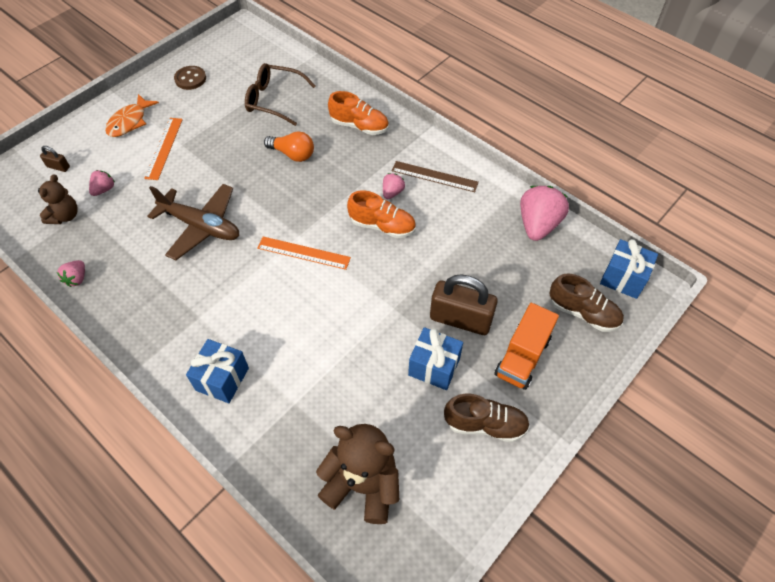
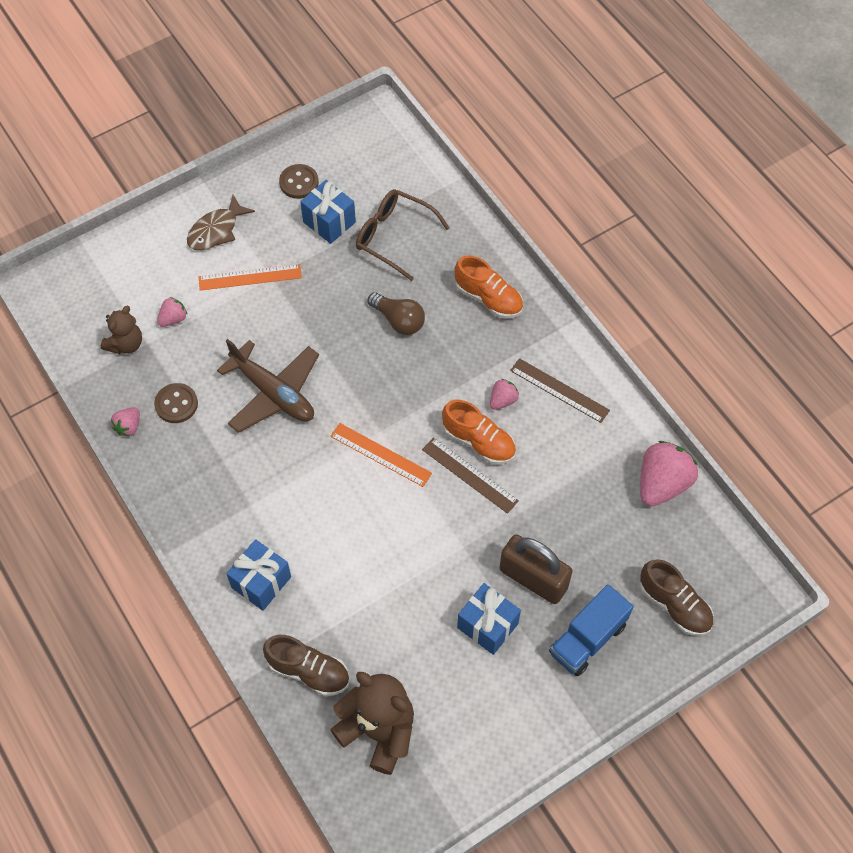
camera: 15 degrees right, 5 degrees up
brown padlock [40,146,70,172] -> none
orange fish [105,94,159,137] -> brown fish [187,195,255,250]
orange ruler [144,118,183,180] -> orange ruler turned 60 degrees clockwise [199,264,302,291]
orange light bulb [264,131,314,162] -> brown light bulb [368,292,425,335]
brown shoe [444,394,530,442] -> brown shoe moved to [263,635,350,696]
orange truck [494,303,559,390] -> blue truck [549,584,634,676]
blue gift [600,239,658,299] -> blue gift moved to [300,180,356,244]
none -> brown button [154,383,198,423]
none -> brown ruler [422,438,519,514]

